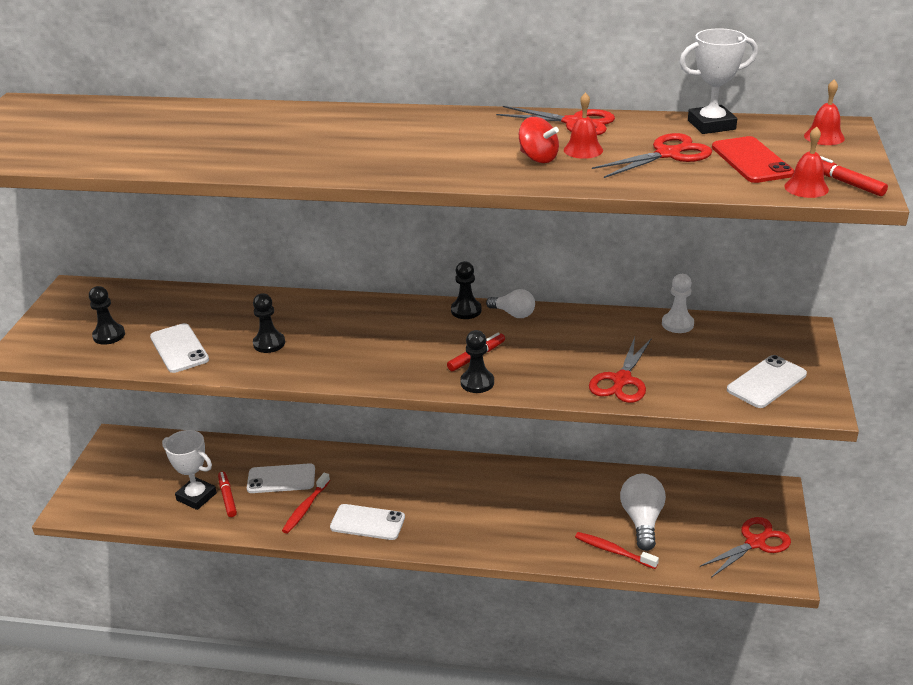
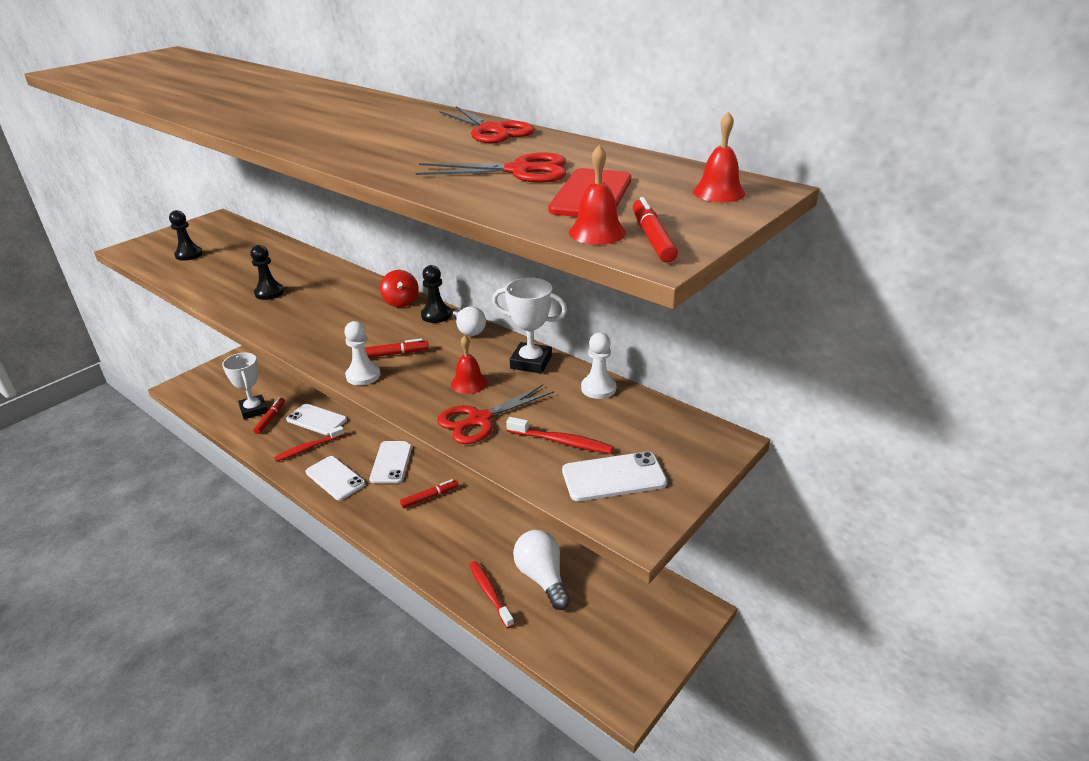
camera: 30 degrees right, 0 degrees up
white phone [150,323,209,373] -> white phone moved to [369,441,412,484]
black pawn [461,330,494,393] -> white pawn [344,321,380,385]
red spinning top [519,117,559,163] -> red spinning top moved to [380,270,419,307]
red bell [564,92,603,159] -> red bell moved to [451,335,487,394]
white light bulb [620,474,666,551] -> white light bulb turned 60 degrees counterclockwise [513,530,570,610]
white trophy [680,28,758,134] -> white trophy moved to [492,277,567,374]
red scissors [699,517,791,578] -> none
none -> red marker [400,479,458,508]
none -> red toothbrush [506,417,613,454]

